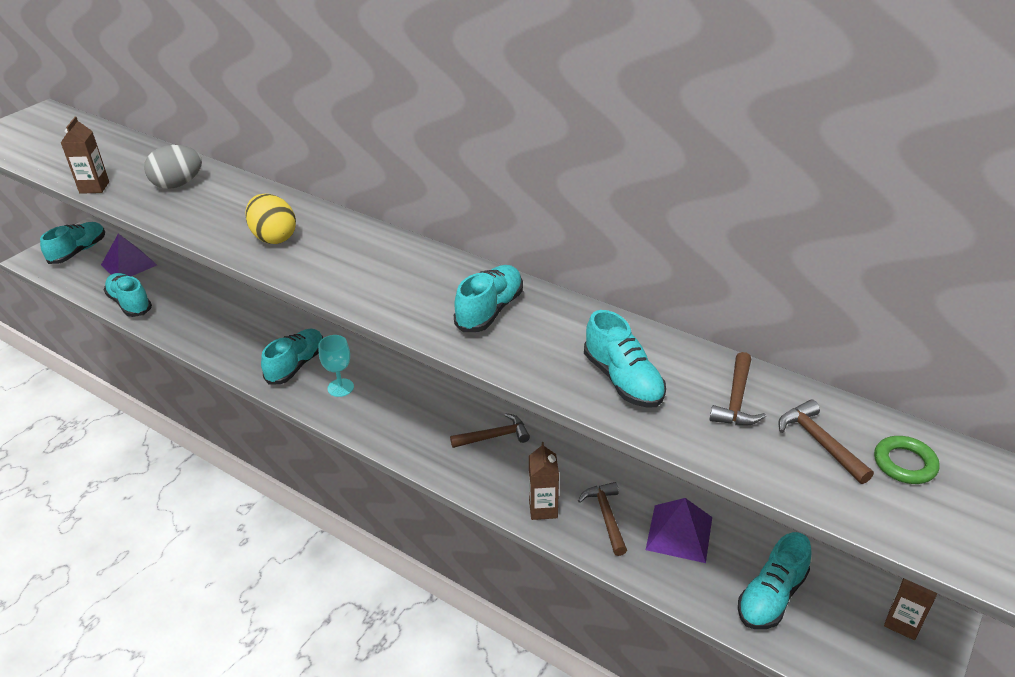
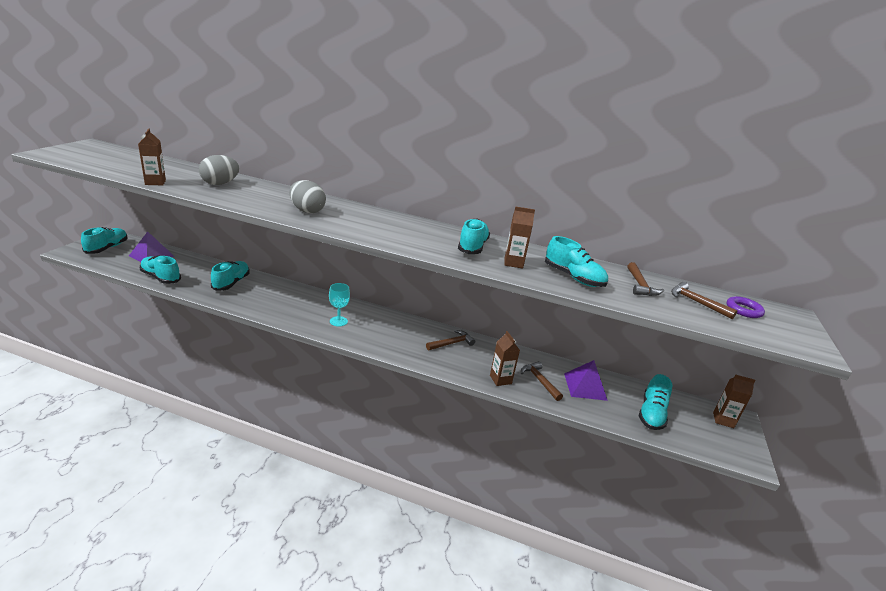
camera: 20 degrees left, 10 degrees down
yellow egg [245,194,296,244] -> grey egg [289,180,326,213]
turquoise shoe [261,329,323,385] -> turquoise shoe moved to [211,261,250,291]
green ring [874,436,940,484] -> purple ring [727,296,765,318]
none -> brown carton [504,206,535,269]

